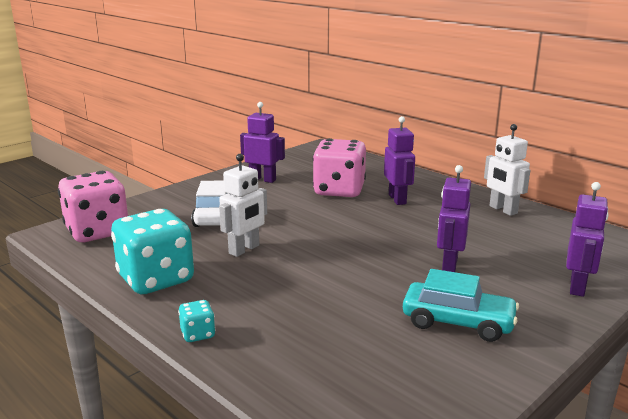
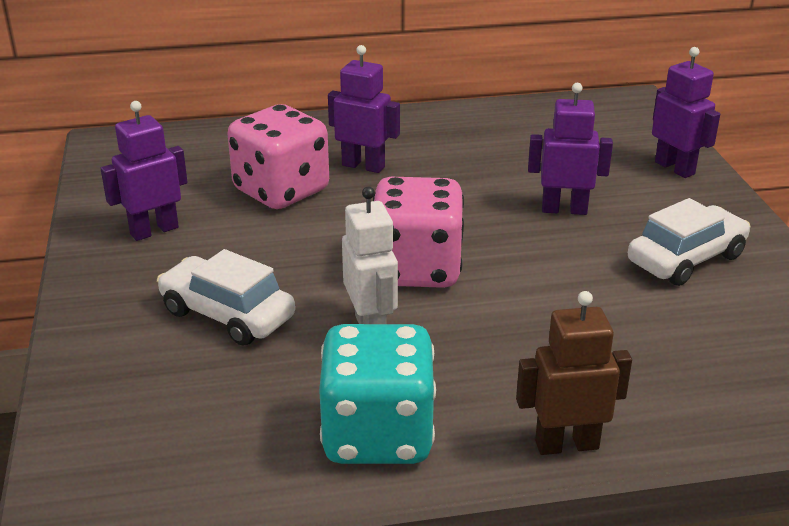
camera: 55 degrees left, 10 degrees up
pink dice [58,171,128,242] -> pink dice moved to [373,177,464,288]
turquoise dice [178,300,215,342] -> brown robot [516,291,632,455]
turquoise car [403,269,519,342] -> white car [628,198,751,286]
purple robot [437,165,471,272] -> purple robot turned 135 degrees clockwise [528,83,613,215]
white robot [484,124,530,216] -> none

